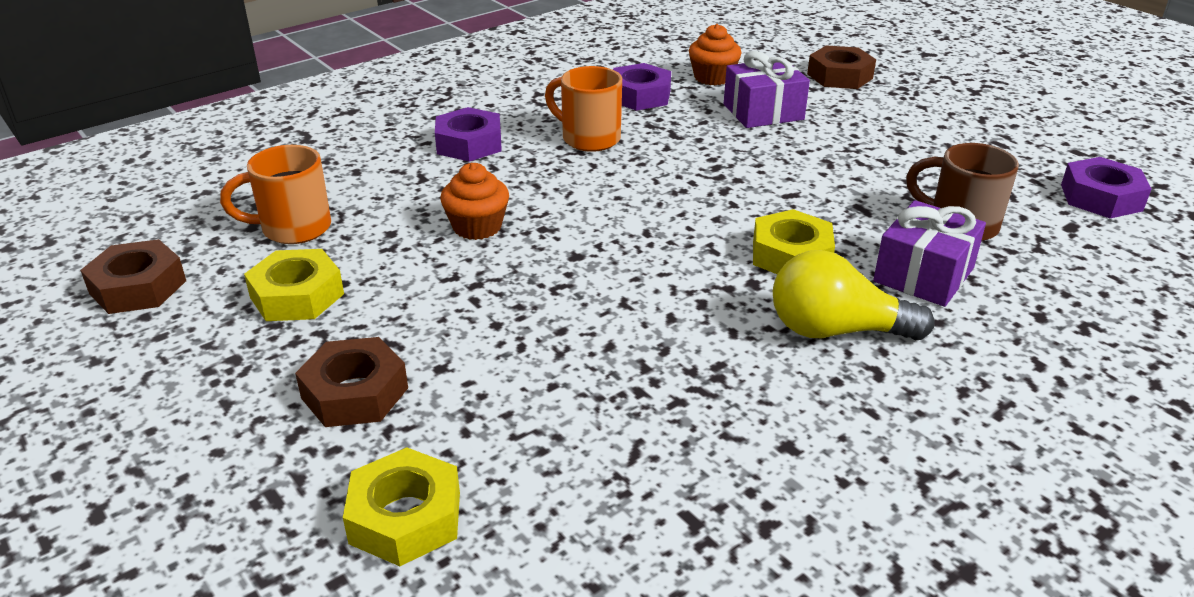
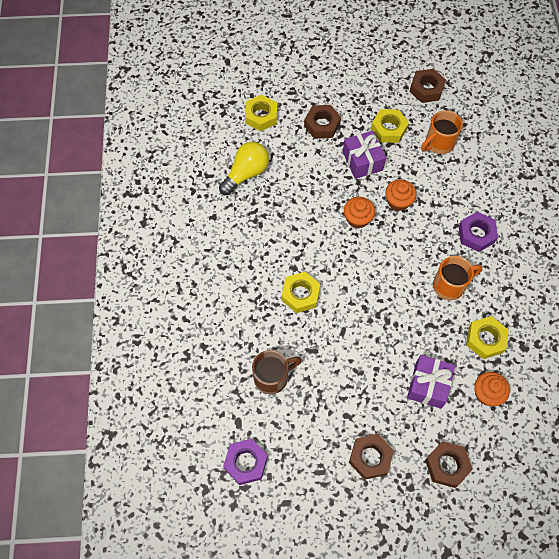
camera: 125 degrees right, 30 degrees up
orange mug [220,145,331,244] -> orange mug turned 150 degrees counterclockwise [421,110,463,154]
purple nut [613,63,671,111] -> yellow nut [466,316,508,359]
yellow light bulb [773,250,935,340] -> yellow light bulb moved to [219,142,269,195]
purple gift [873,200,986,307] -> purple gift moved to [343,131,386,179]
none -> orange cupcake [344,197,375,228]
none -> brown nut [349,434,394,480]

